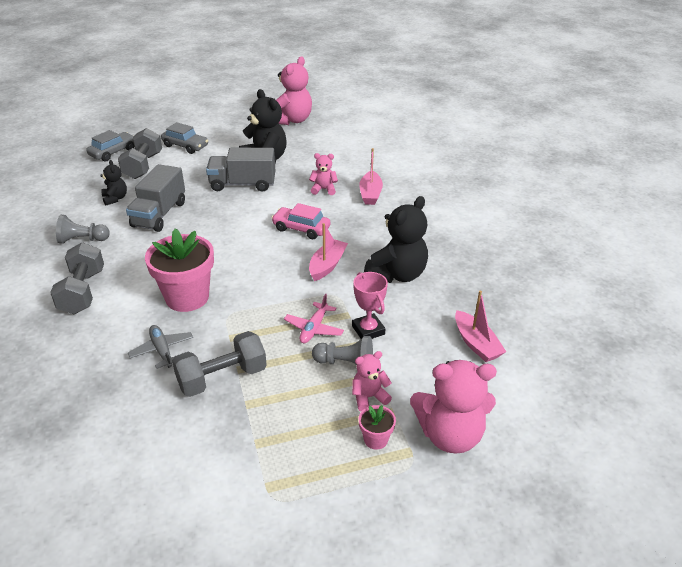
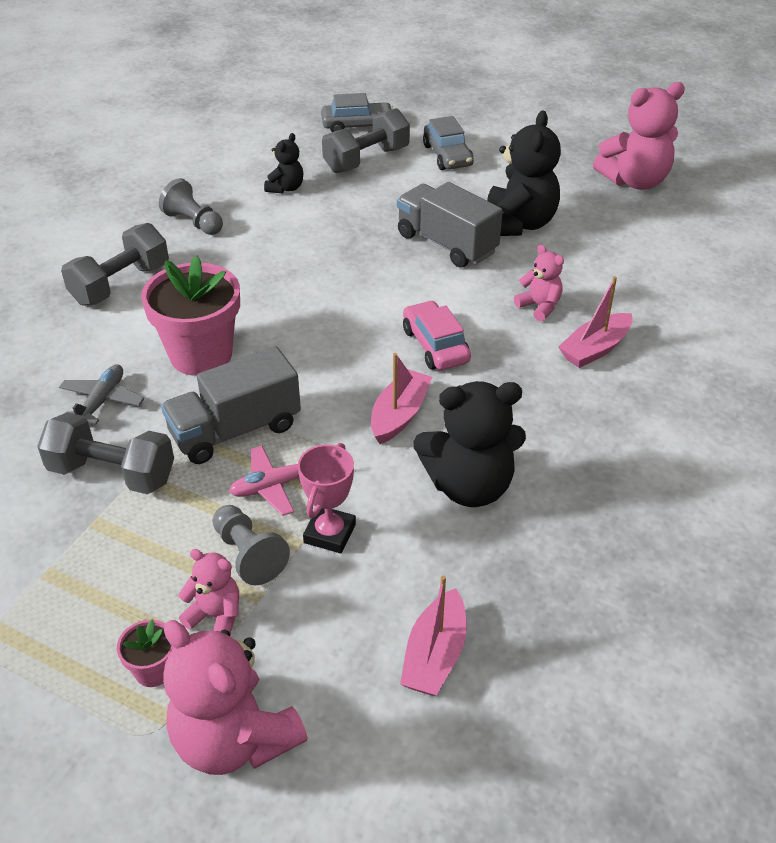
camera: 45 degrees right, 5 degrees up
grey truck [126,164,185,232] -> grey truck moved to [161,346,301,464]
pink boat [309,223,348,281] -> pink boat turned 45 degrees counterclockwise [371,353,432,444]

